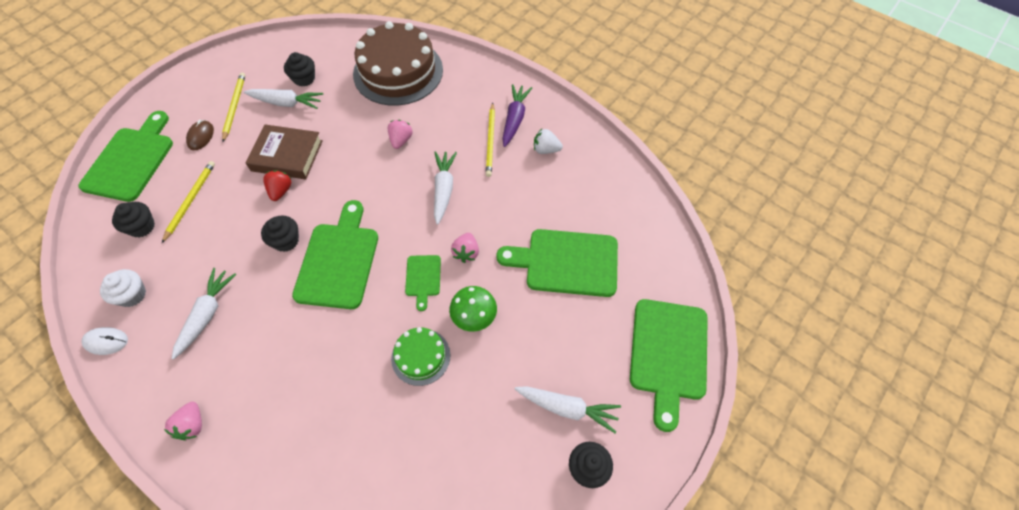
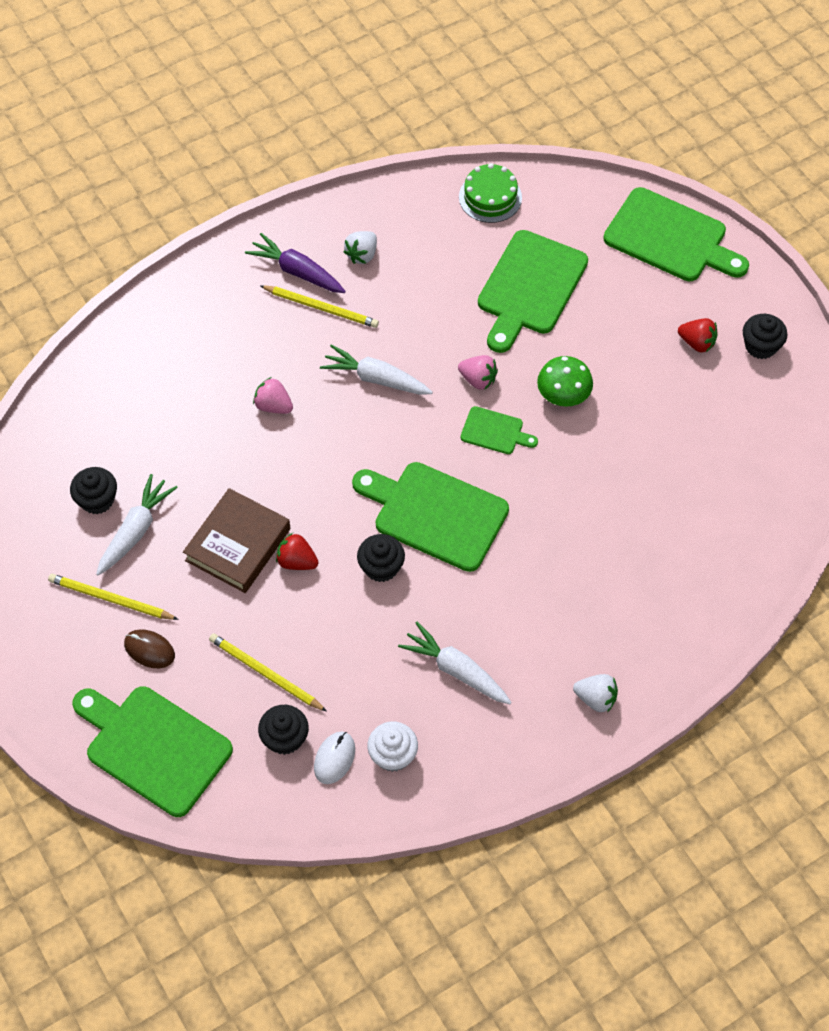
camera: 70 degrees left, 0 degrees up
white mouse [81,327,128,355] -> white mouse moved to [314,731,355,784]
pink strawberry [164,402,202,441] -> white strawberry [573,674,618,713]
brown cake [353,21,443,106] -> none
green cake [391,327,450,386] -> green cake moved to [459,163,522,223]
white carrot [515,386,621,433] -> red strawberry [678,318,718,352]

